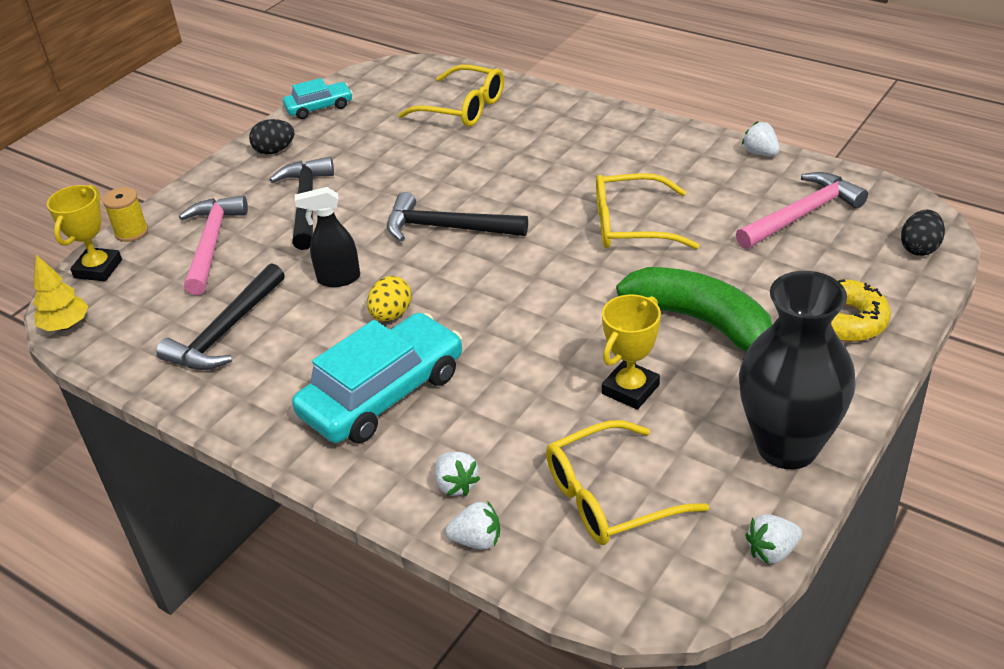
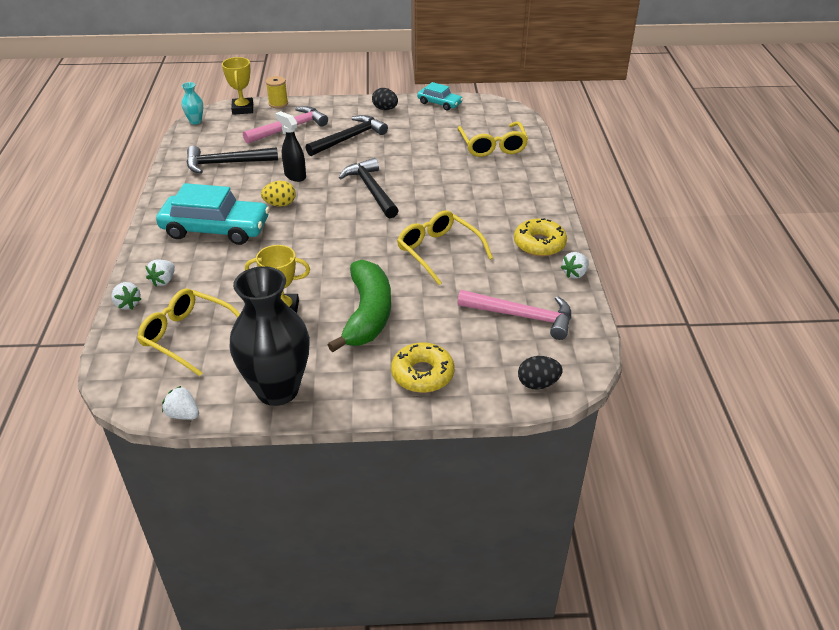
camera: 50 degrees right, 0 degrees up
yellow tree [33,255,88,331] -> turquoise vase [181,82,203,124]
yellow trophy [47,185,122,281] -> yellow trophy turned 75 degrees counterclockwise [222,57,253,115]
white strawberry [742,121,780,156] -> white strawberry turned 150 degrees counterclockwise [561,252,589,278]
none -> yellow donut [514,218,567,256]

